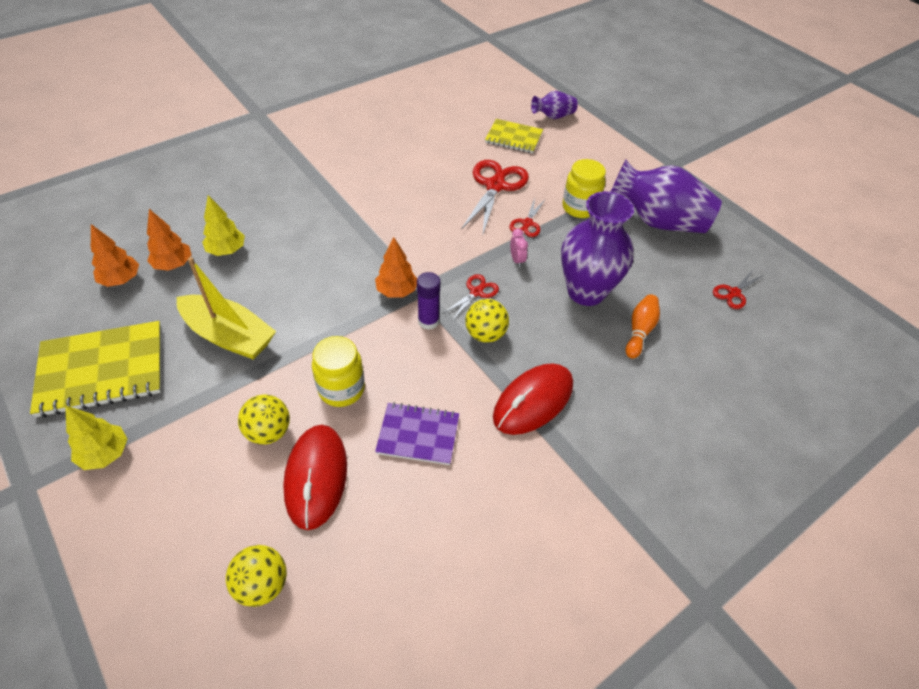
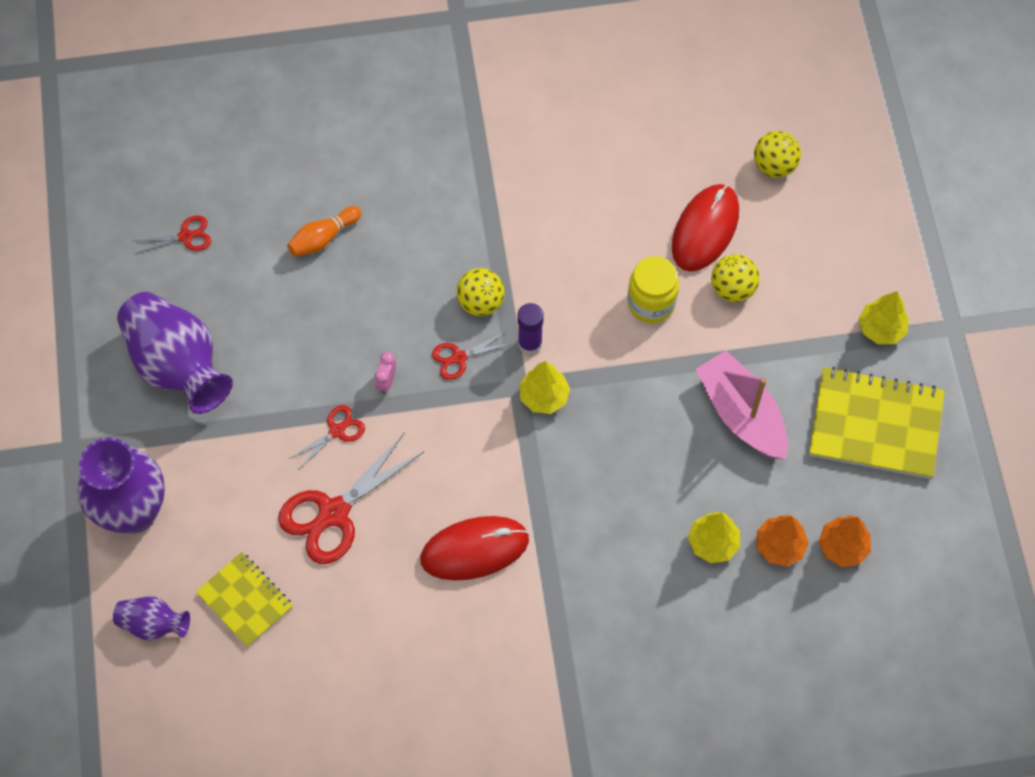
camera: 150 degrees left, 15 degrees up
yellow boat [177,257,276,360] -> pink boat [696,350,788,459]
orange tree [375,237,417,298] -> yellow tree [519,361,570,414]
purple notebook [375,402,459,465] -> none
red mouse [493,363,573,435] -> red mouse moved to [420,516,529,581]
purple vase [561,191,634,306] -> purple vase moved to [77,438,165,534]
yellow jar [562,159,606,218] -> none

